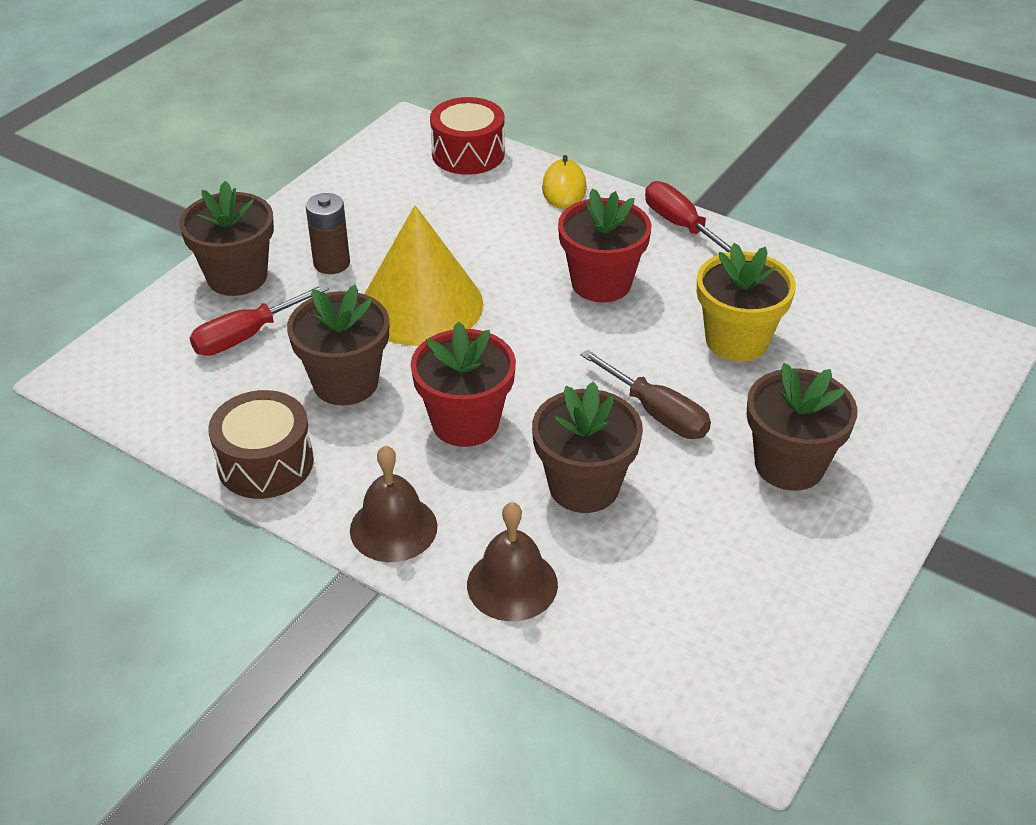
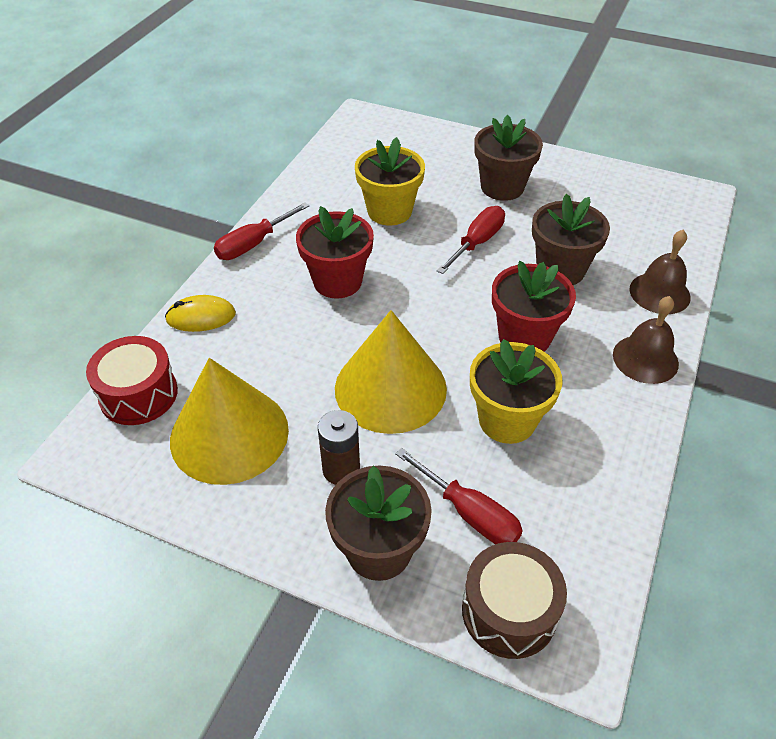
camera: 100 degrees left, 5 degrees up
brown drum [208,390,314,499] -> brown drum moved to [462,542,567,659]
brown flower pot [287,285,389,405] -> yellow flower pot [470,339,562,444]
brown screwdriver [581,350,711,439] -> red screwdriver [437,206,505,274]
none -> yellow cone [170,358,289,485]

